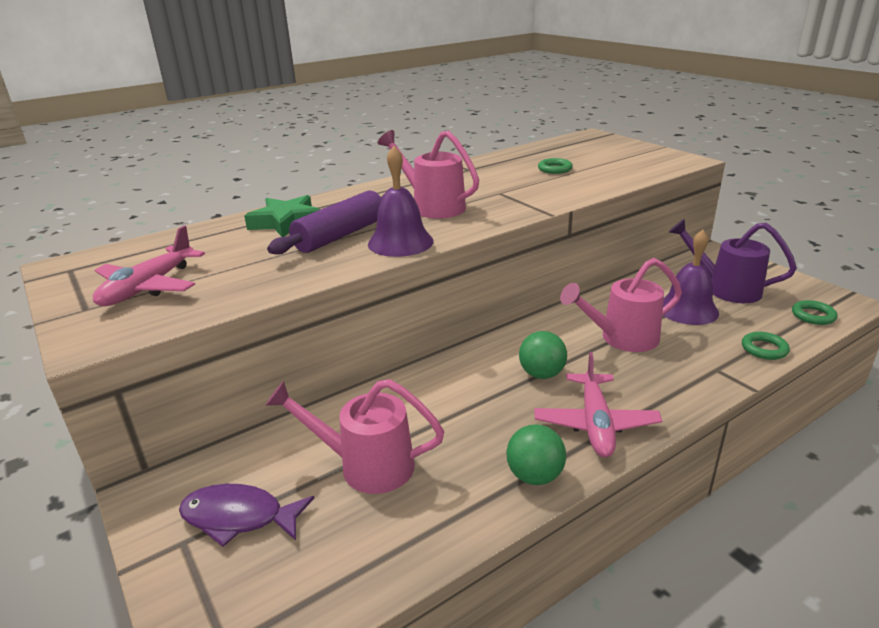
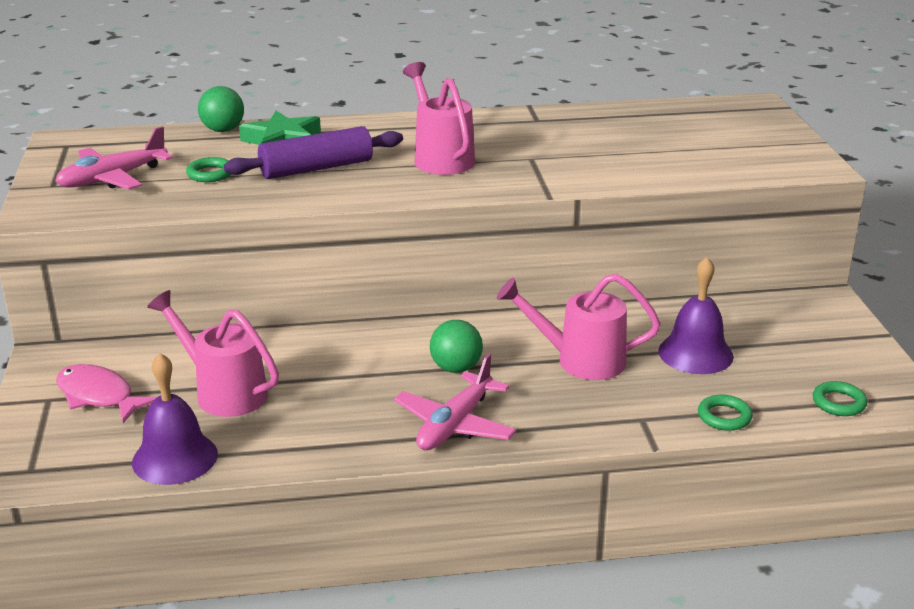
camera: 25 degrees right, 0 degrees up
purple fish [179,484,315,547] -> pink fish [56,364,157,423]
purple bell [368,146,434,257] -> purple bell moved to [132,353,218,485]
green ball [506,424,566,485] -> green ball moved to [198,86,244,132]
green ring [538,158,573,174] -> green ring moved to [186,157,231,182]
purple watering can [669,219,797,303] -> none

